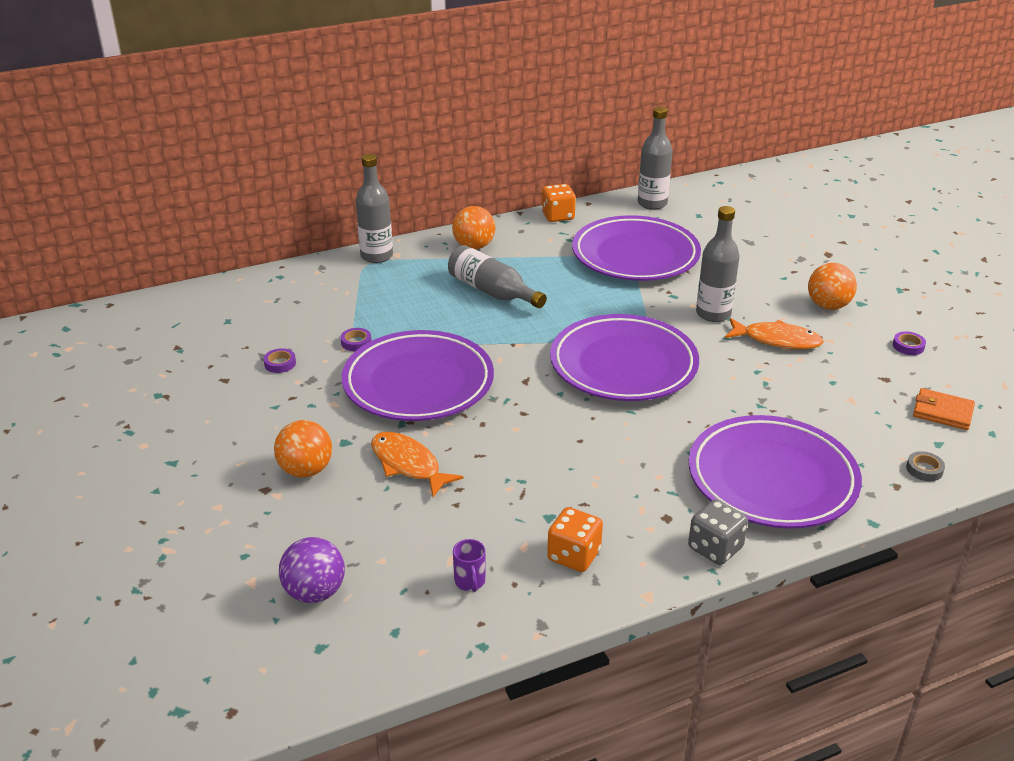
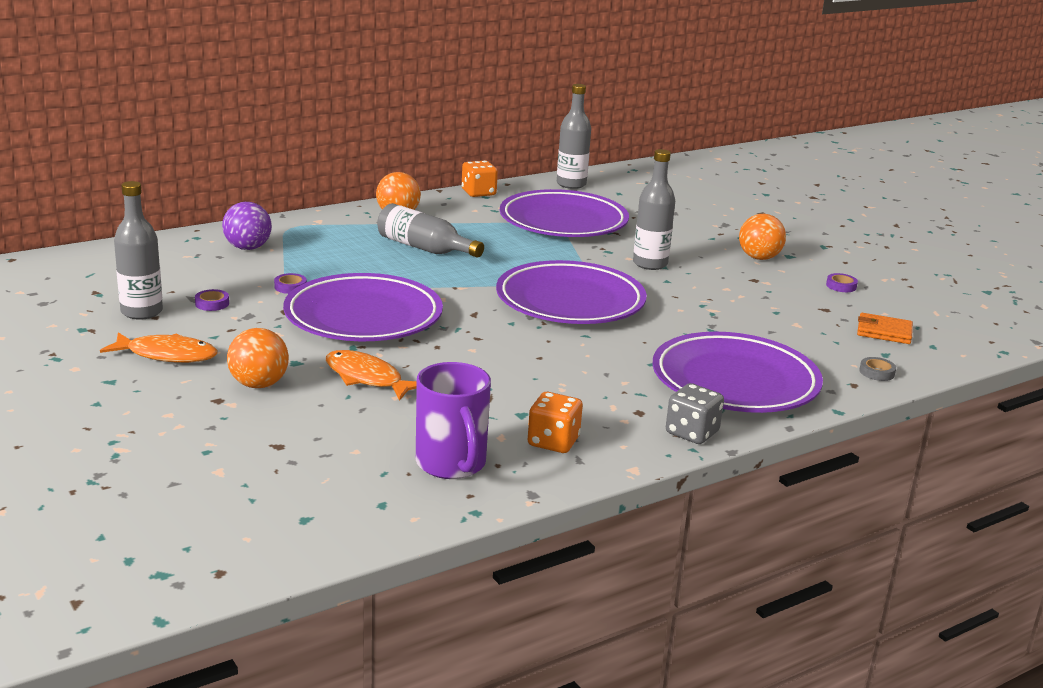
camera: 10 degrees left, 10 degrees down
purple ball [279,537,345,603] -> purple ball moved to [222,202,272,250]
grey bottle [356,154,393,263] -> grey bottle moved to [114,181,163,320]
purple mug [453,539,486,592] -> purple mug [416,362,491,479], size x2.17
orange fish [725,318,824,349] -> orange fish moved to [100,332,218,363]

